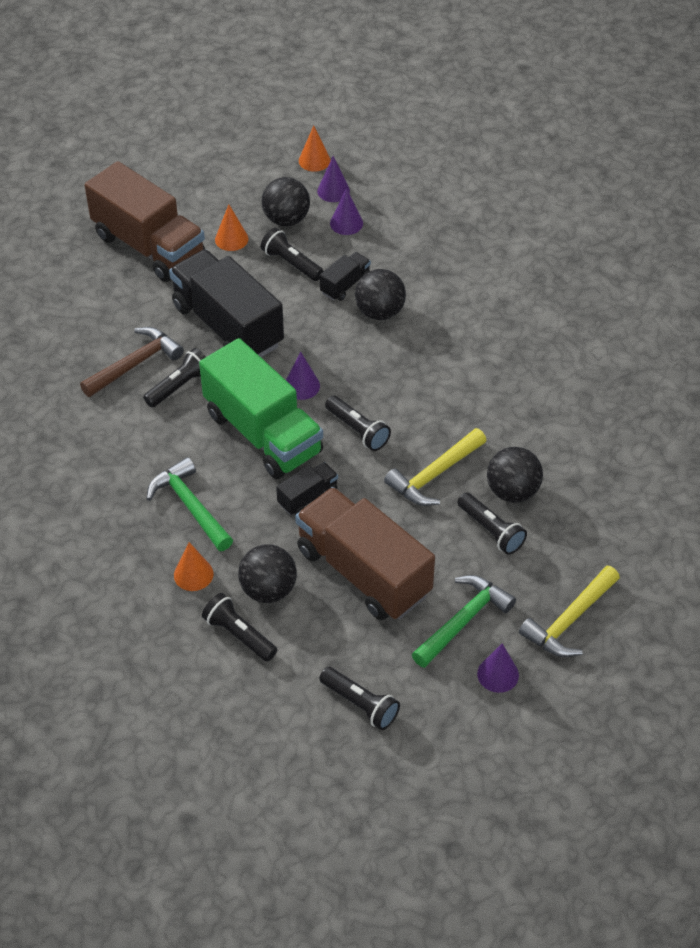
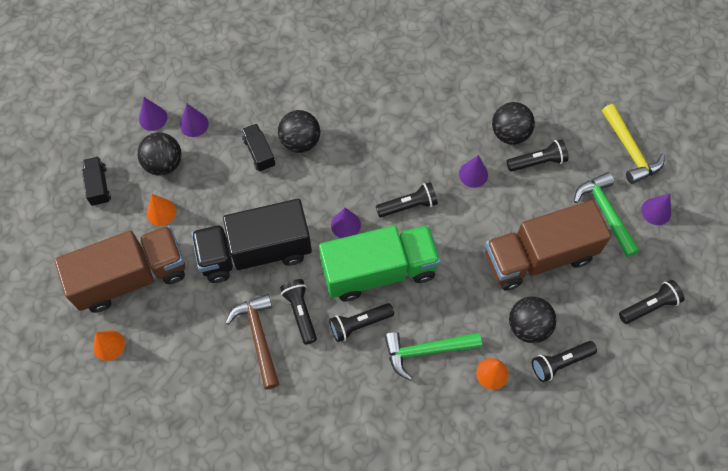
camera: 65 degrees left, 15 degrees up
black flashlight [261,228,323,281] -> black flashlight moved to [329,303,394,342]
black truck [276,462,338,515] -> black truck moved to [82,157,111,206]
orange cone [299,125,331,172] -> orange cone moved to [93,330,125,361]
yellow hammer [384,428,487,506] -> purple cone [459,155,488,188]

